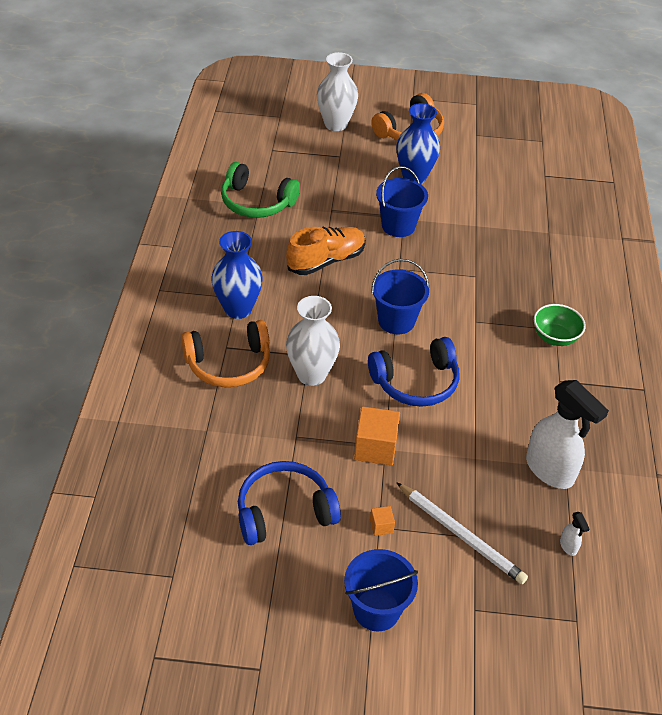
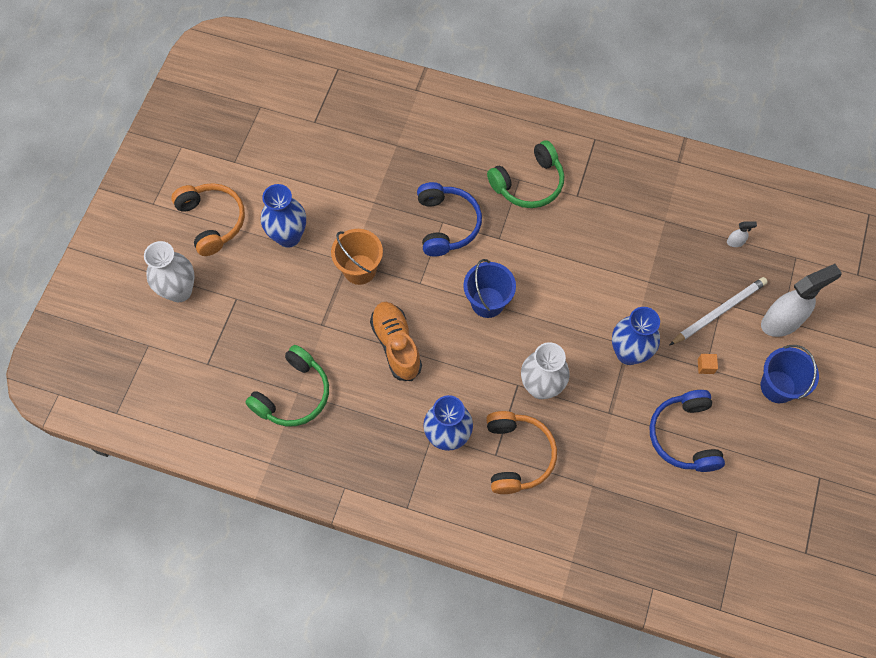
camera: 75 degrees left, 20 degrees up
orange cube [354,406,400,466] -> blue vase [612,307,660,365]
blue headphones [368,337,459,407] -> blue headphones moved to [417,182,482,256]
blue bucket [376,166,428,237] -> orange bucket [331,229,383,285]
white spray bottle [526,380,609,489] -> white spray bottle moved to [761,264,842,337]
green bowl [534,304,586,346] -> green headphones [487,140,564,208]

